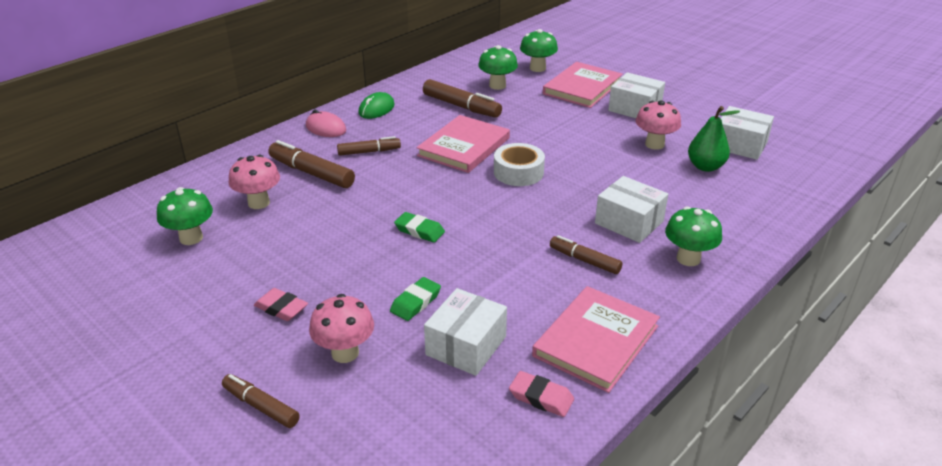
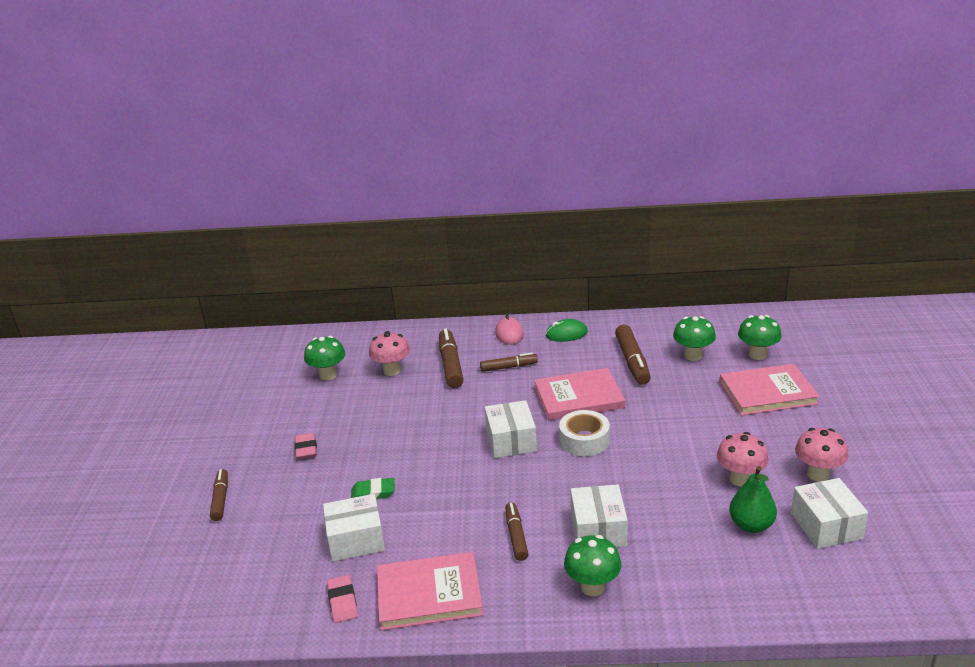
camera: 50 degrees right, 5 degrees down
pink mushroom [309,294,374,363] -> pink mushroom moved to [795,428,848,482]
brown marker [337,136,401,156] -> brown marker turned 45 degrees counterclockwise [480,353,538,372]
green eraser [394,212,445,243] -> none
white box [608,72,665,118] -> white box moved to [485,400,537,458]

